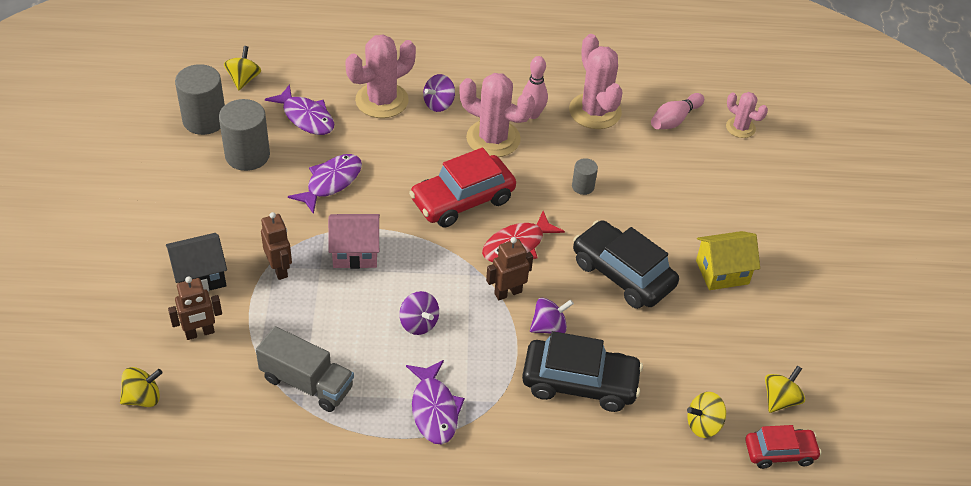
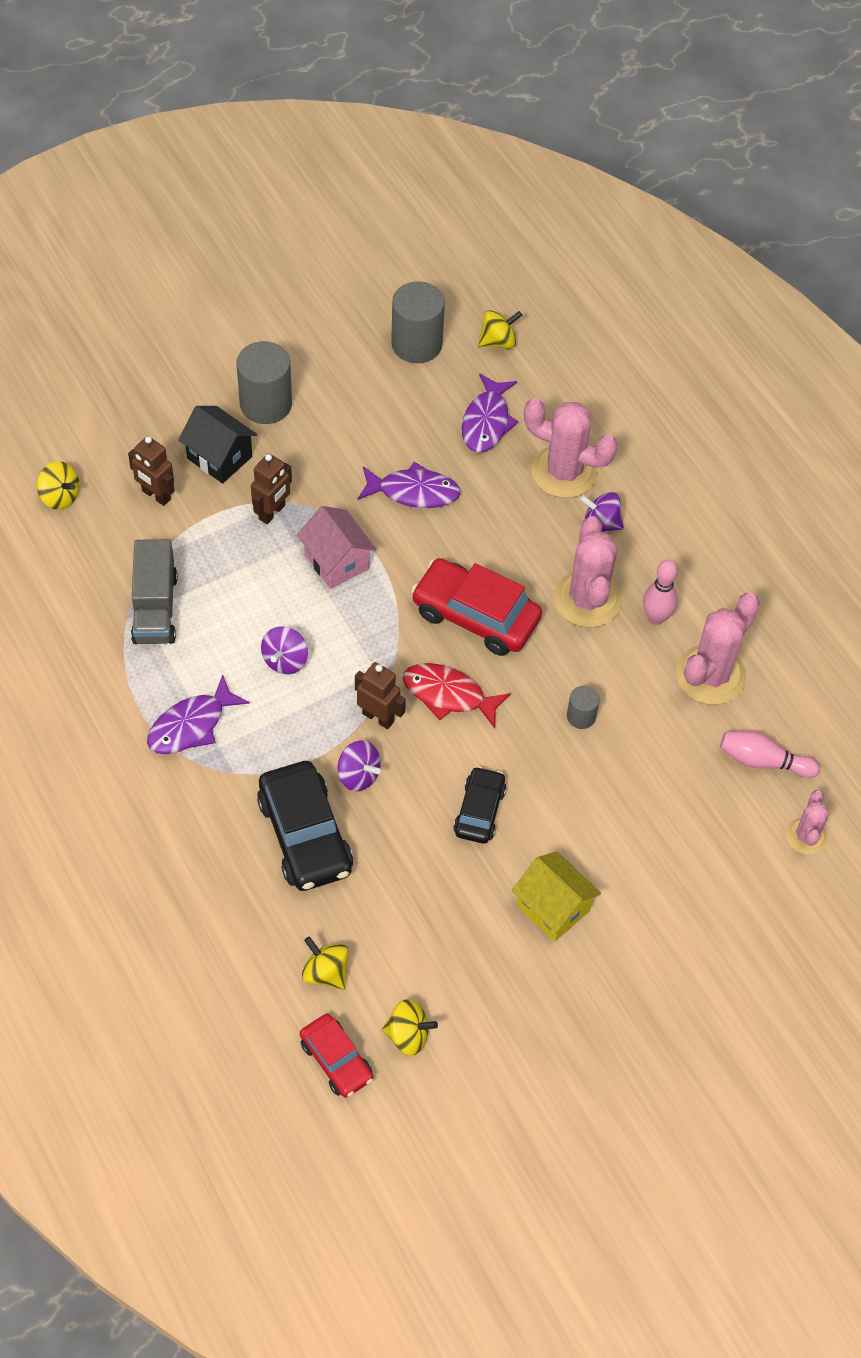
camera: 60 degrees right, 10 degrees up
grey cylinder [219,99,270,171] -> grey cylinder moved to [237,341,292,424]
black car [573,220,679,309] -> black car [453,766,506,844], size x0.60

